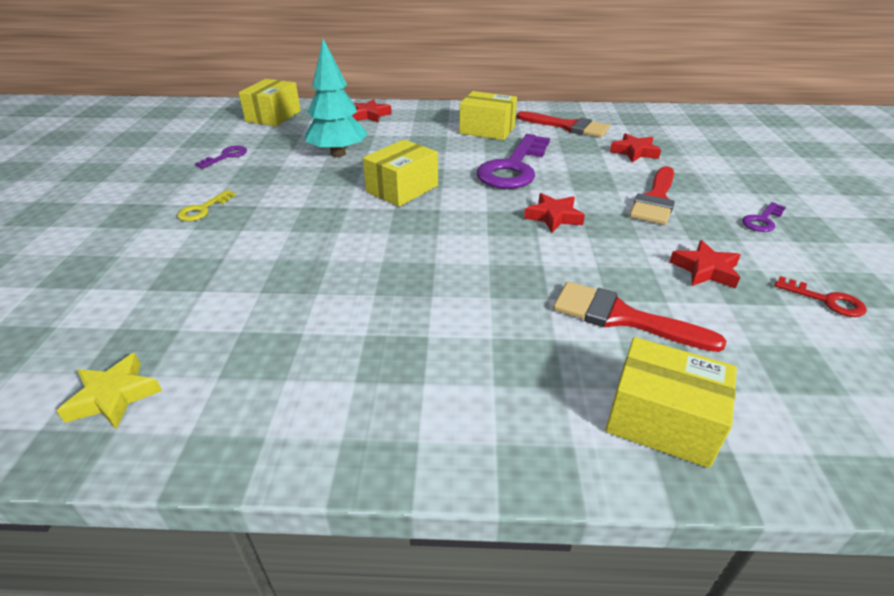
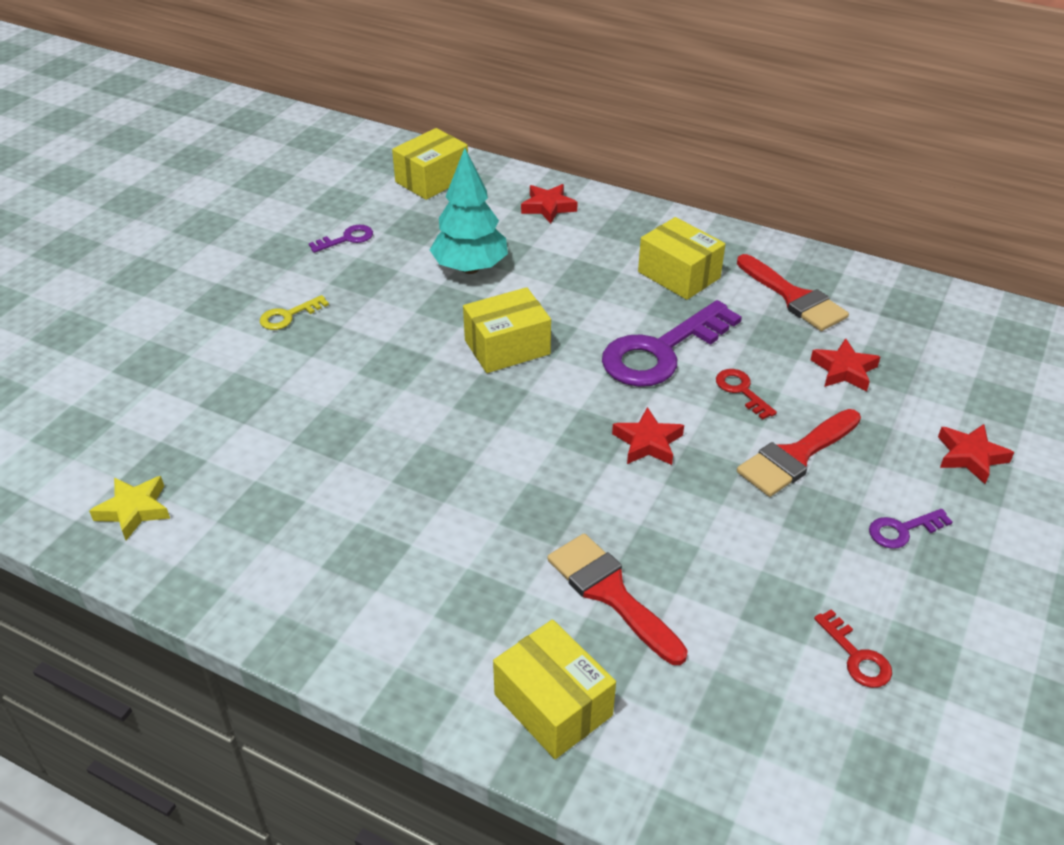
camera: 25 degrees right, 5 degrees up
red star [670,240,741,289] -> red star moved to [938,424,1014,484]
none -> red key [716,369,777,420]

